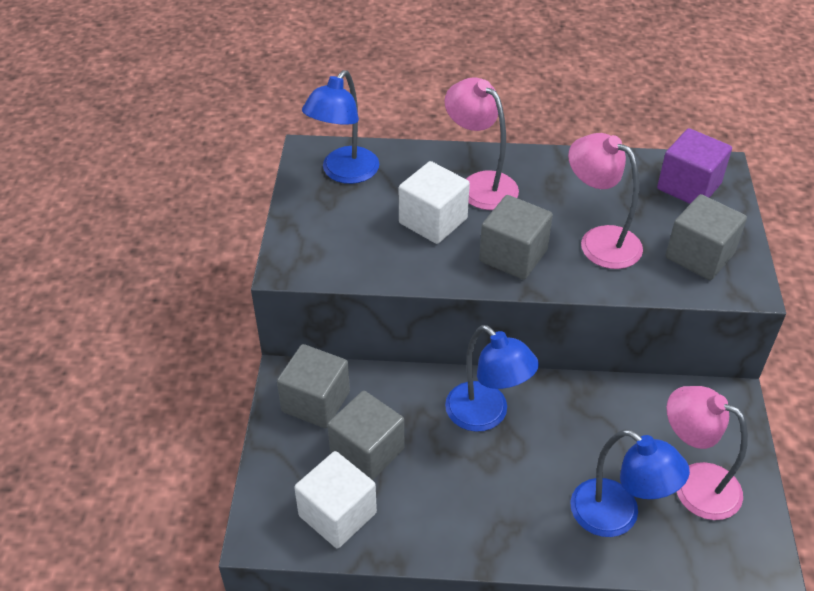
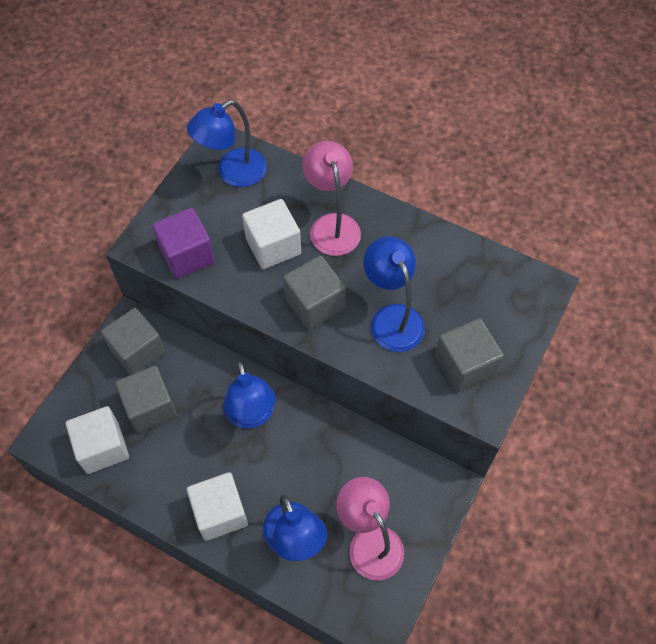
camera: 25 degrees right, 15 degrees up
pink lamp [568,133,643,269] -> blue lamp [363,236,425,352]
purple cube [657,128,732,204] -> purple cube moved to [152,208,215,279]
none -> white cube [187,472,248,541]

